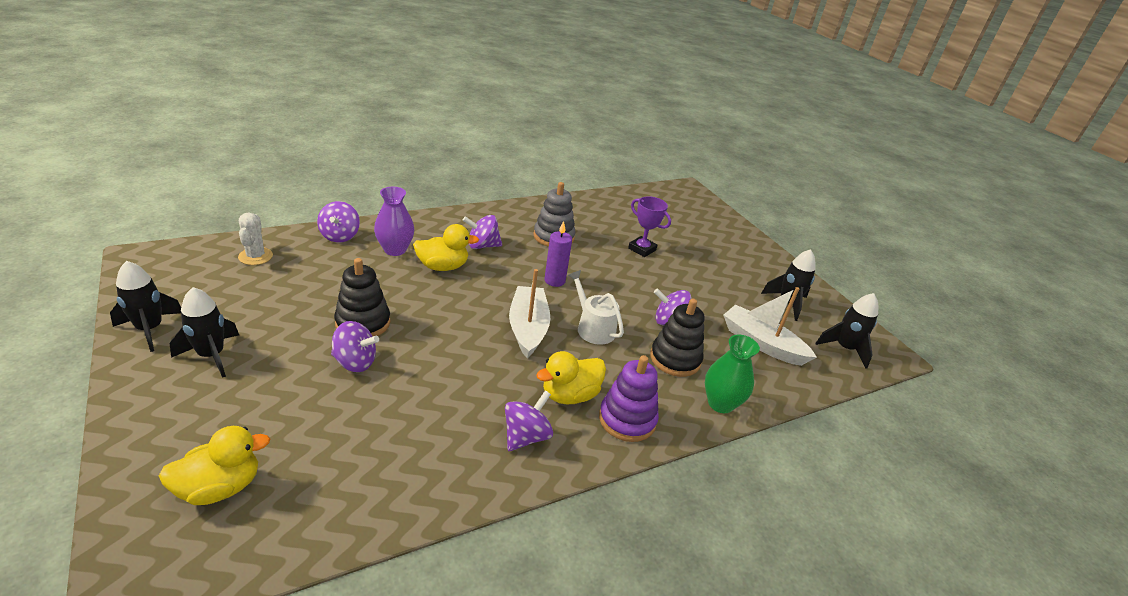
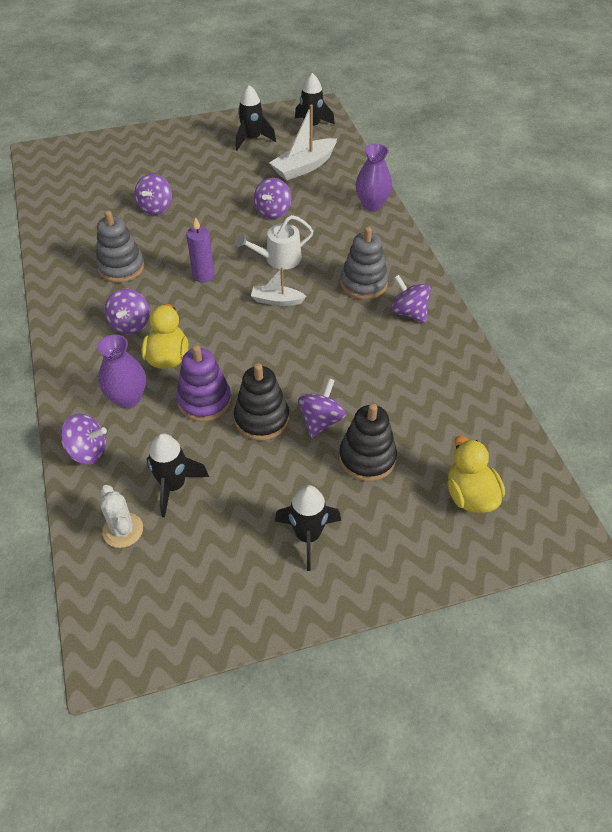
camera: 75 degrees left, 15 degrees up
black rocket [110,261,181,352] -> black rocket moved to [147,433,209,517]
white cactus [238,213,273,265] -> white cactus turned 60 degrees clockwise [101,485,143,548]
white boat [509,269,551,358] -> white boat [251,267,307,306], size x0.58
yellow duck [536,351,606,404] -> grey stacking toy [341,227,388,300]
purple stacking toy [599,355,659,442] -> purple stacking toy moved to [176,345,232,422]
purple trophy [628,196,671,257] -> purple spinning top [134,174,172,215]
black stacking toy [650,298,705,377] -> black stacking toy moved to [339,403,397,481]
green vase [705,335,760,413] -> purple vase [355,144,392,211]

